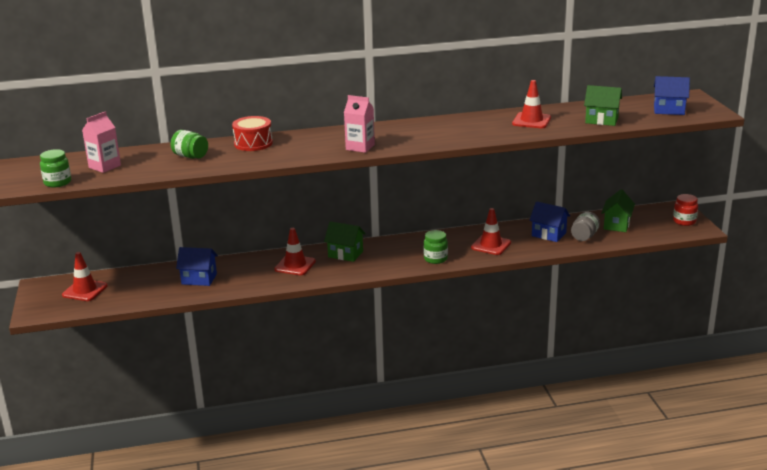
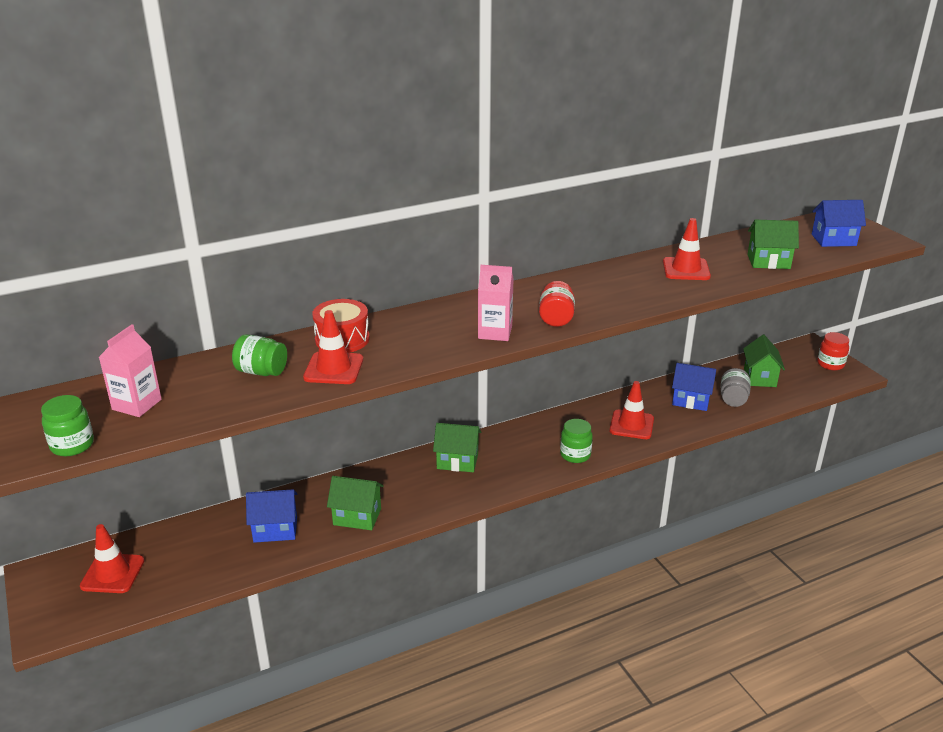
camera: 15 degrees left, 5 degrees up
red traffic cone [274,228,316,275] -> red traffic cone moved to [303,310,363,384]
none -> green house [327,476,384,530]
none -> red jar [539,281,575,327]

